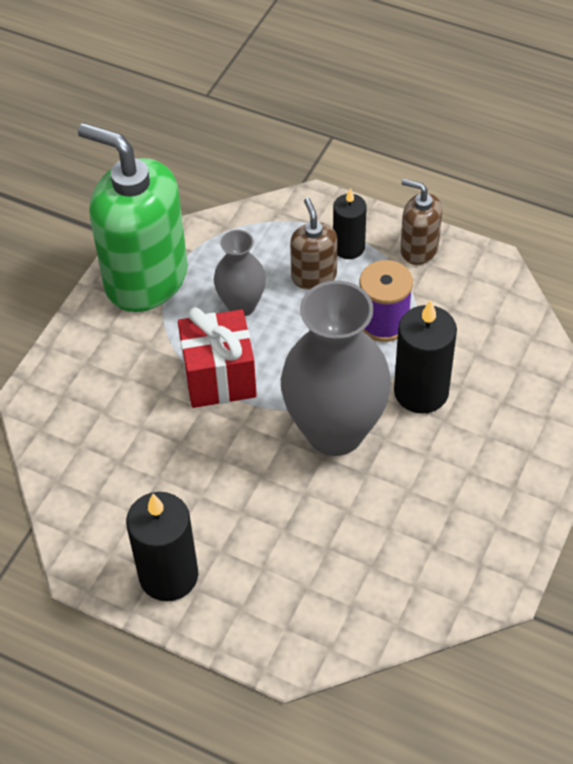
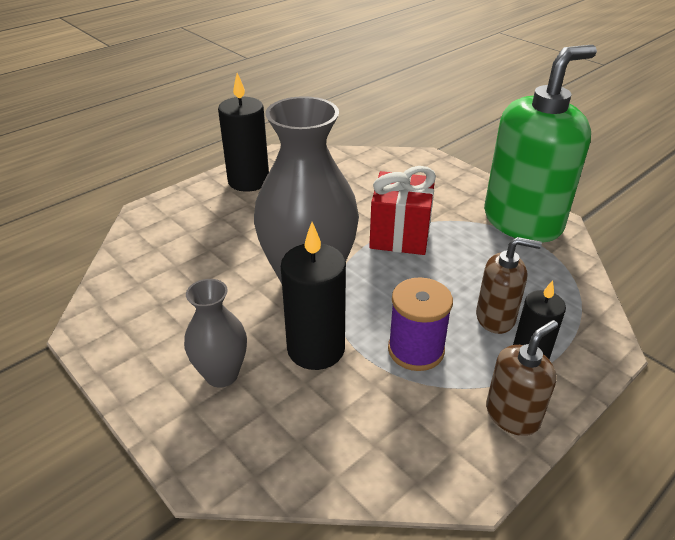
camera: 110 degrees right, 15 degrees down
grey vase [214,230,266,316] -> grey vase moved to [184,279,247,388]

